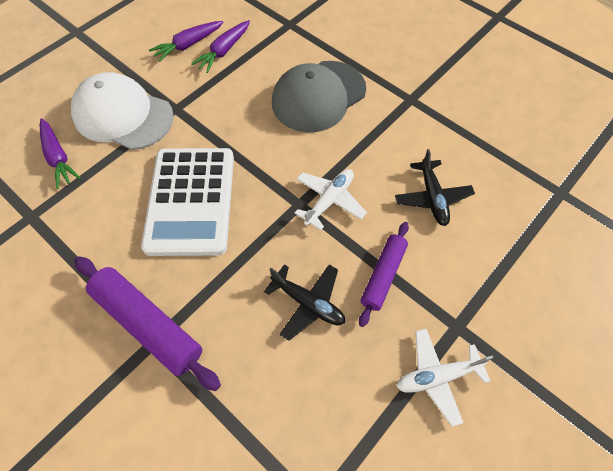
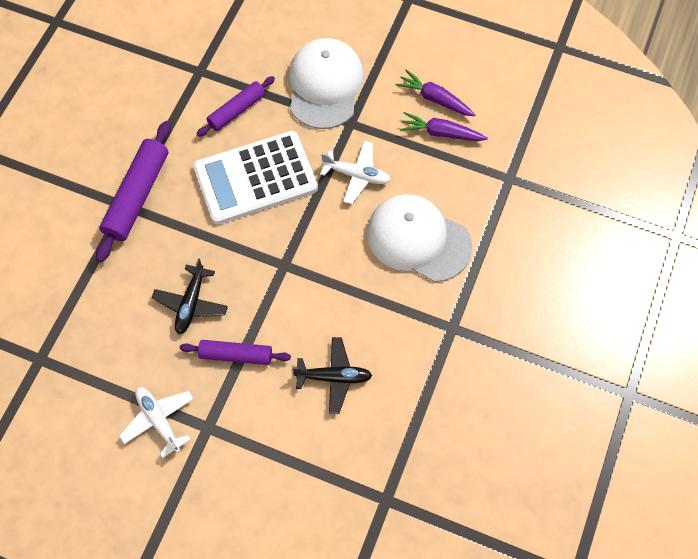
camera: 70 degrees right, 5 degrees up
purple carrot [40,118,81,189] -> none
grey cap [272,61,366,132] -> white cap [367,194,472,282]
white plane [295,169,367,230] -> white plane moved to [320,141,390,204]
black plane [395,149,475,226] -> black plane turned 150 degrees counterclockwise [293,337,372,414]
none -> purple rolling pin [197,76,275,137]

